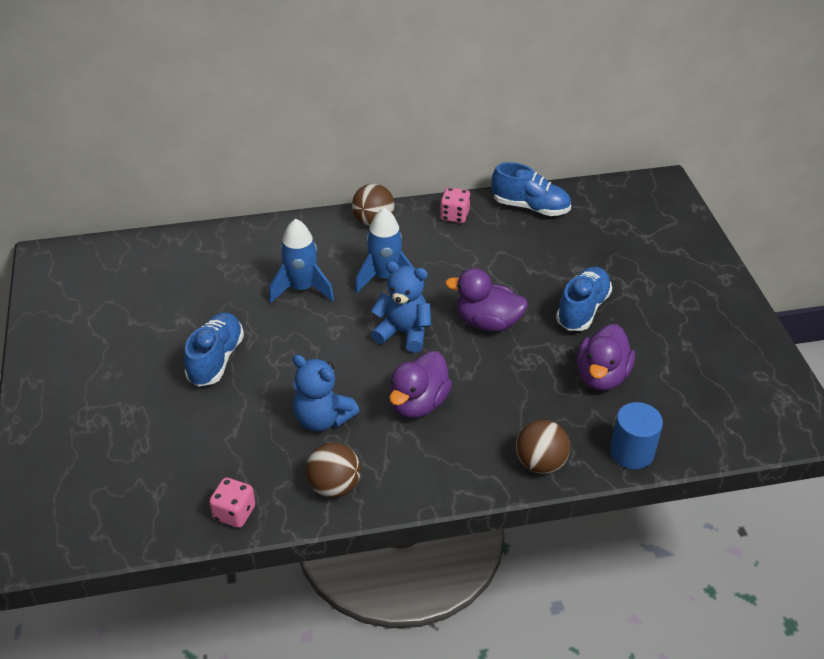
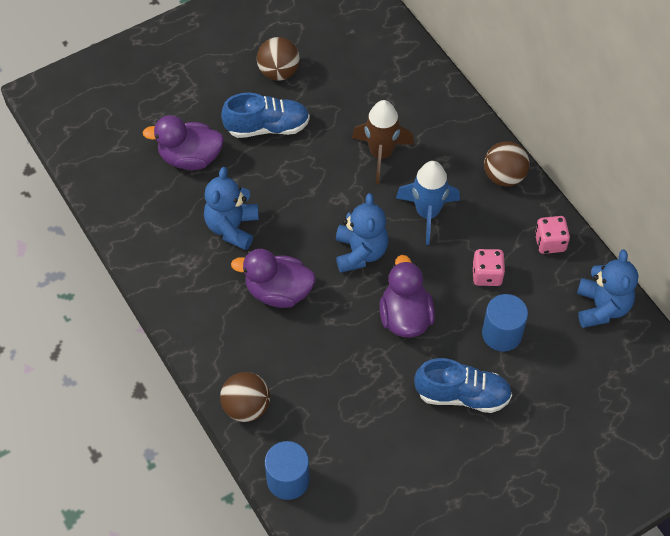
camera: 70 degrees right, 15 degrees up
pink dice [209,478,255,528] -> pink dice moved to [472,249,505,286]
blue rocket [269,219,334,303] -> brown rocket [352,100,414,184]
brown ball [306,442,361,498] -> brown ball moved to [257,37,300,81]
blue shoe [491,162,571,216] -> blue teddy bear [577,250,638,328]
purple duck [577,324,635,391] -> purple duck moved to [142,115,224,170]
none -> blue cylinder [482,294,528,352]

